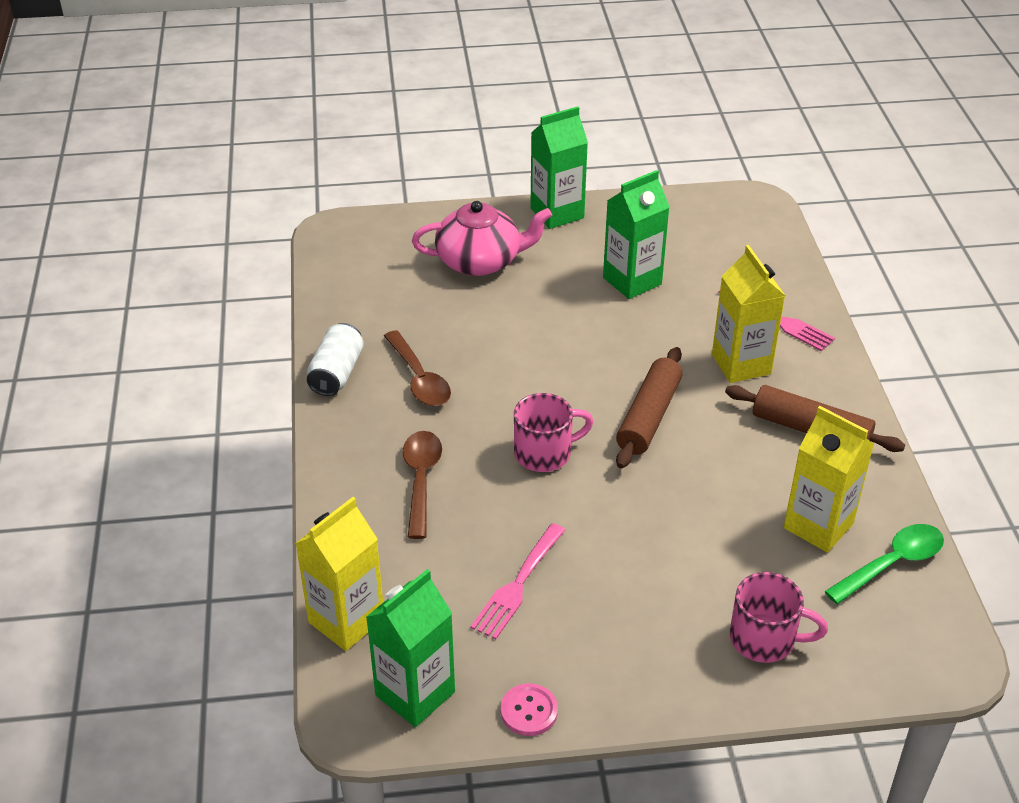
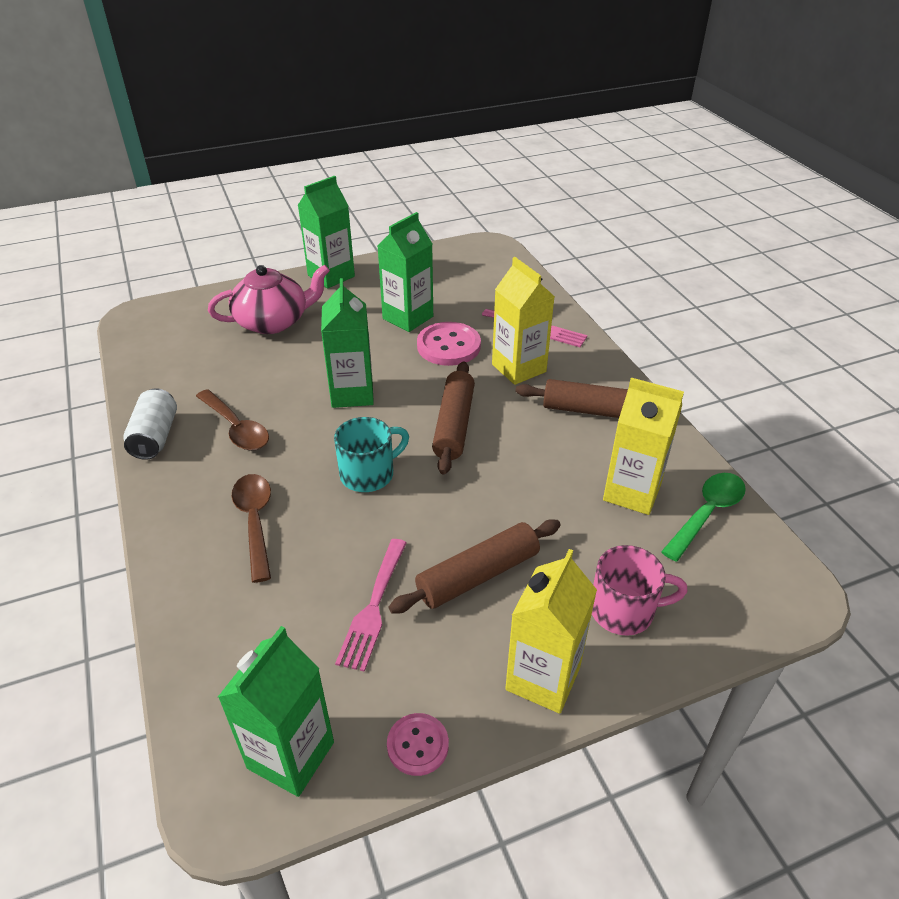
camera: 15 degrees left, 0 degrees up
yellow carton [295,497,383,651] -> yellow carton moved to [505,549,597,714]
pink mug [514,393,594,472] -> turquoise mug [334,417,409,492]
none -> green carton [321,278,374,408]
none -> brown rolling pin [389,519,561,614]
none -> pink button [417,322,481,366]

